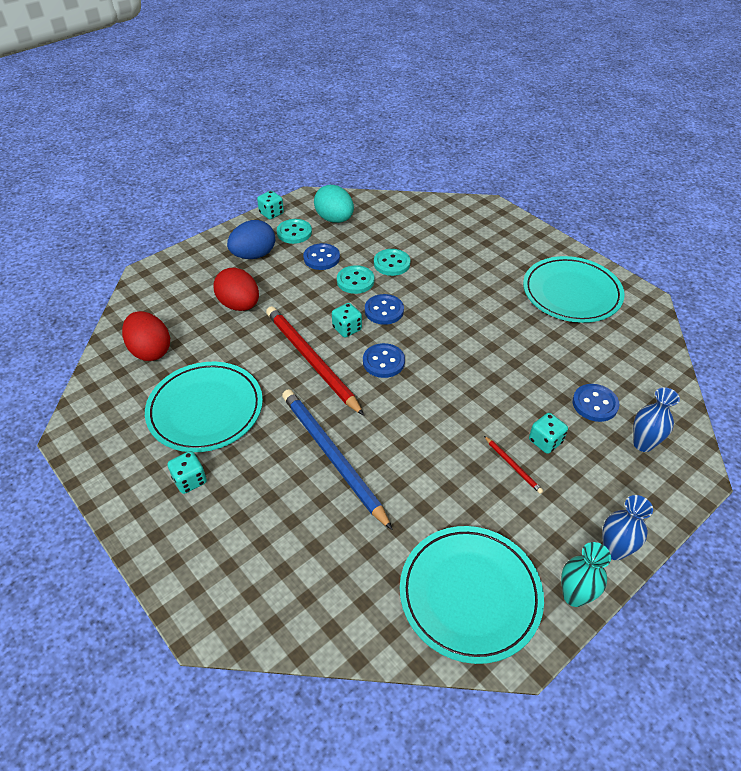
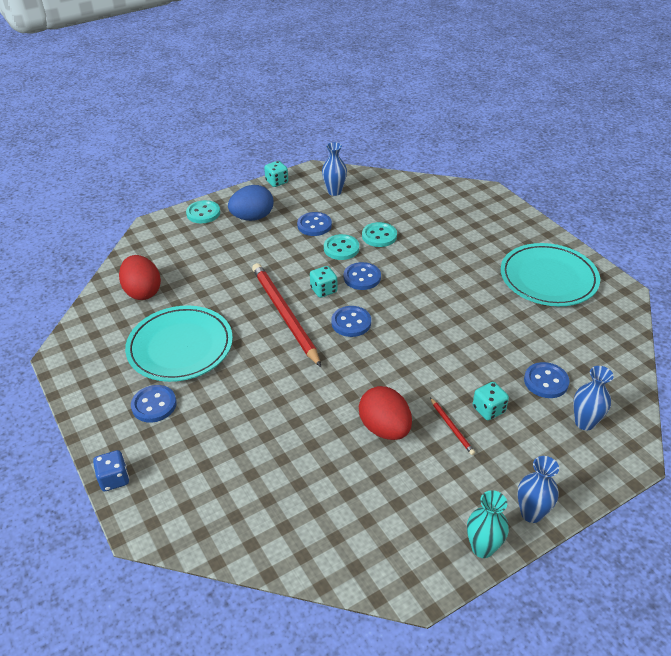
camera: 10 degrees right, 5 degrees down
turquoise dice [167,451,207,494] -> blue button [131,385,177,423]
red egg [213,268,259,311] -> red egg moved to [359,386,412,440]
turquoise button [277,219,312,244] -> turquoise button moved to [186,200,220,223]
blue pencil [282,389,393,530] -> none
turquoise egg [314,185,354,223] -> blue vase [322,142,347,196]
turquoise plate [400,526,544,664] -> none
none -> blue dice [93,450,129,491]

